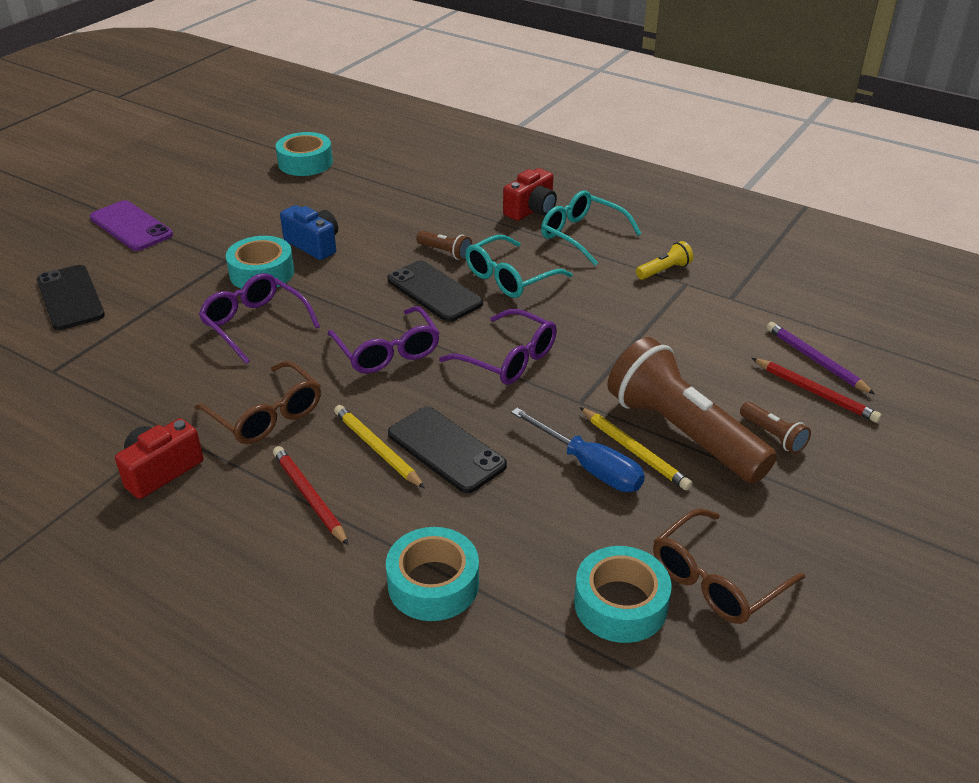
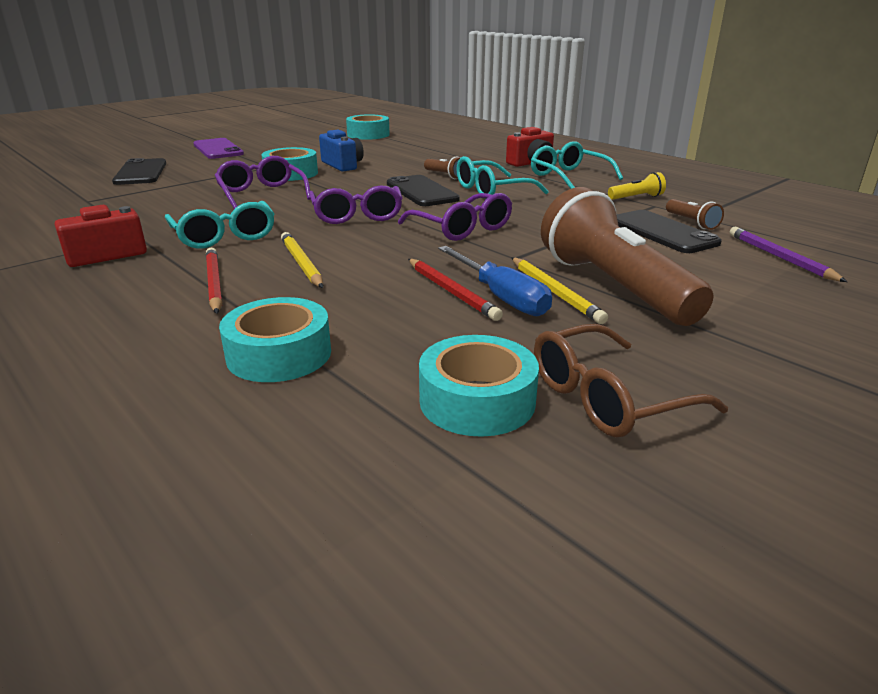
camera: 15 degrees right, 10 degrees down
brown glasses [194,361,321,444] -> turquoise glasses [165,201,275,249]
black phone [388,407,507,493] -> black phone moved to [617,210,722,253]
brown flashlight [740,402,811,454] -> brown flashlight moved to [666,199,724,230]
red pencil [752,358,882,423] -> red pencil moved to [408,259,503,321]

